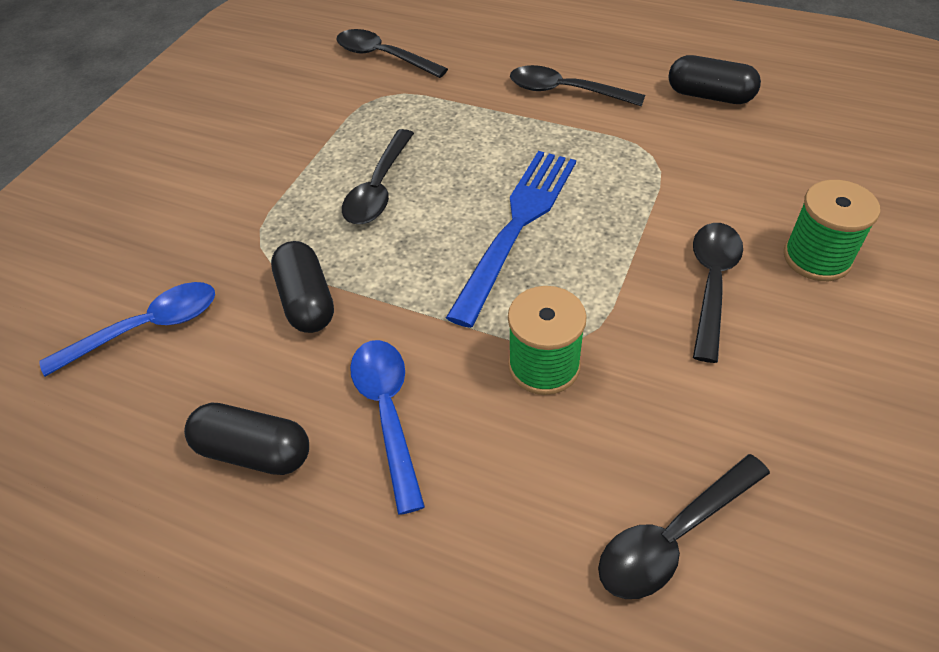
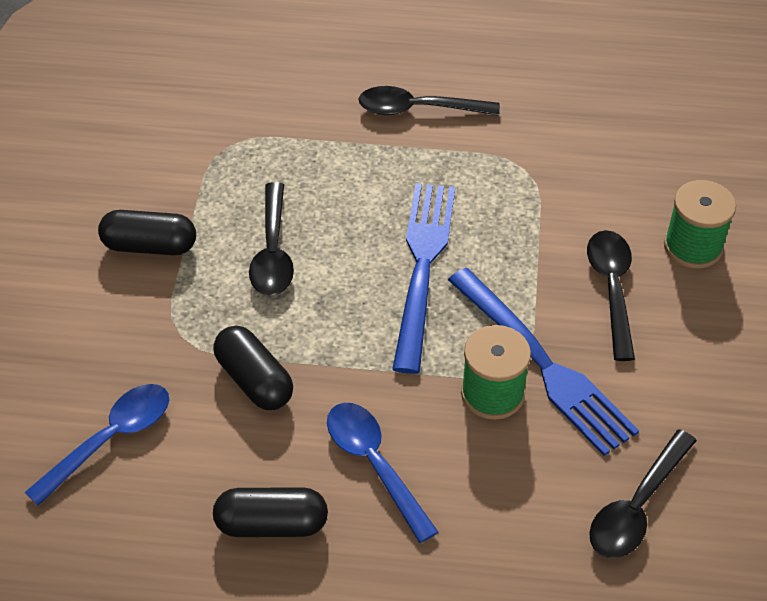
camera: 20 degrees left, 0 degrees up
black spoon [337,29,448,78] -> none
black capsule [668,55,761,104] -> black capsule moved to [98,210,196,255]
none -> blue fork [448,268,639,456]

